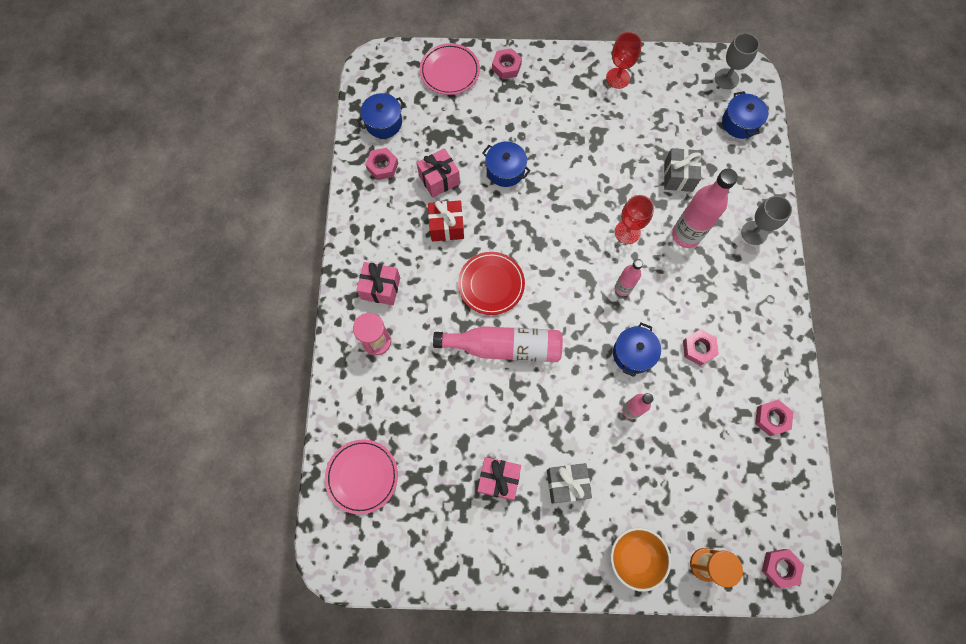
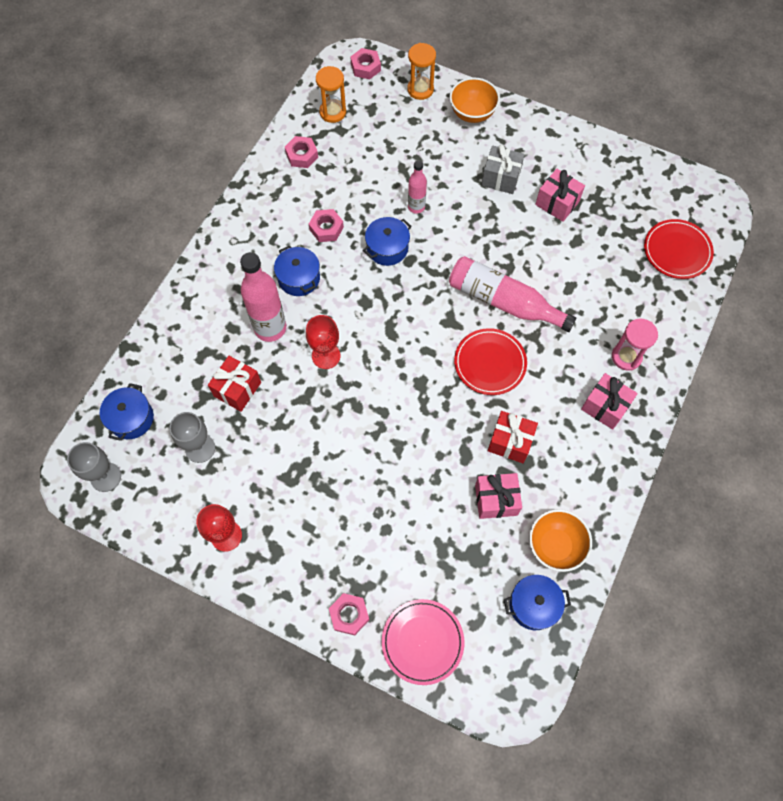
camera: 155 degrees left, 5 degrees down
pink plate [325,439,398,514] -> red plate [644,219,714,279]
pink nut [365,148,398,180] -> orange bowl [529,509,592,572]
blue pot [482,141,531,187] -> blue pot moved to [274,245,320,296]
pink bottle [615,259,643,296] -> none
grey gift [664,148,702,192] -> red gift [208,356,261,412]
grey goblet [741,196,792,245] -> grey goblet moved to [169,412,215,463]
none -> orange hourglass [316,66,346,123]

